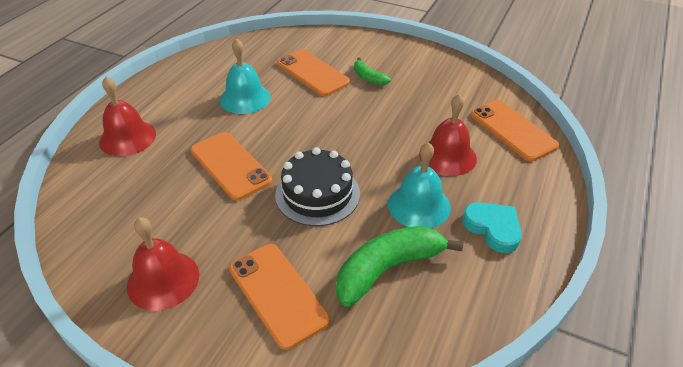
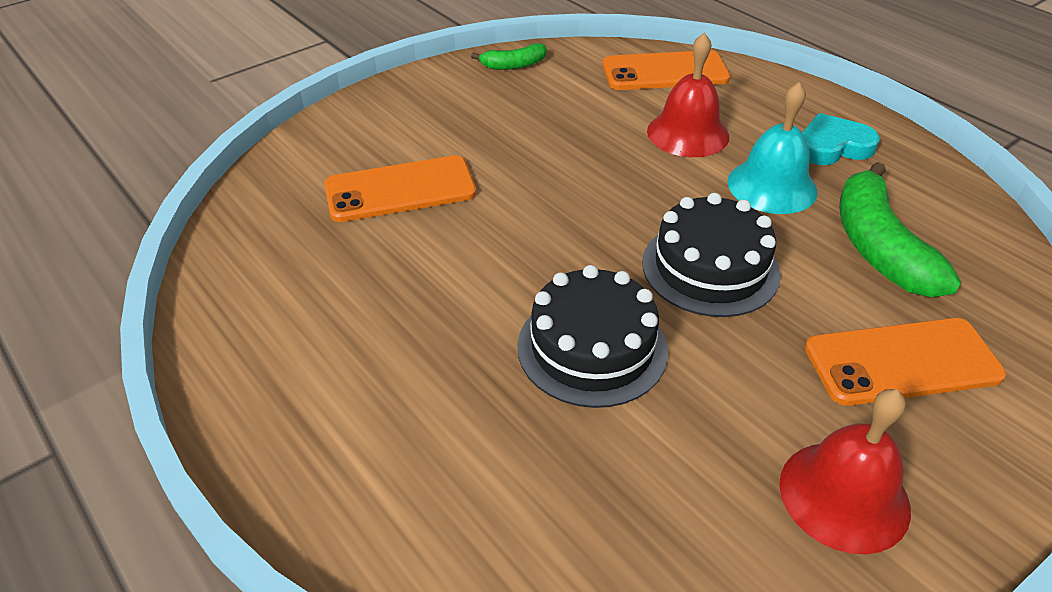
camera: 65 degrees left, 0 degrees up
red bell [99,76,156,156] -> none
orange phone [190,132,272,201] -> black cake [518,265,668,408]
turquoise bell [220,38,271,114] -> none
green banana [354,57,391,85] -> green banana moved to [471,43,547,70]

